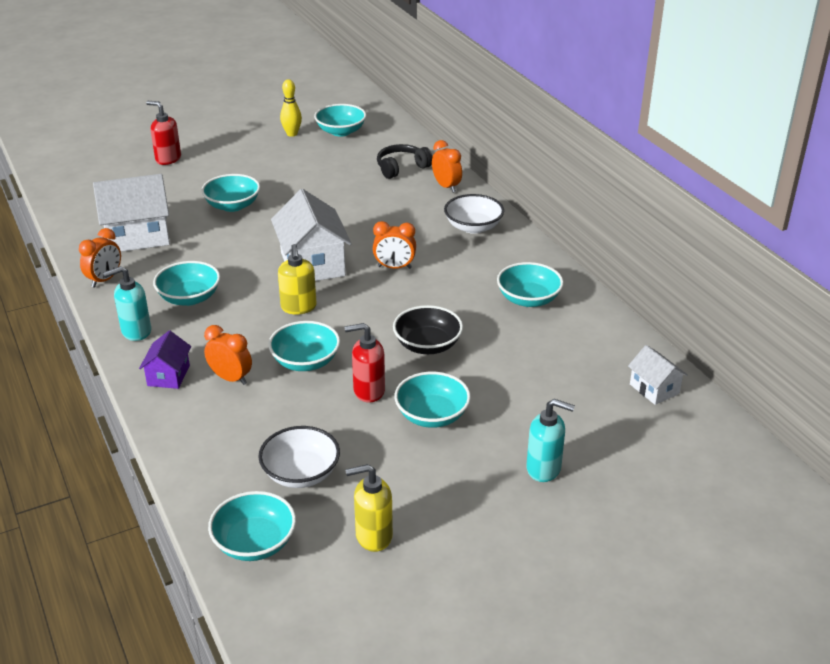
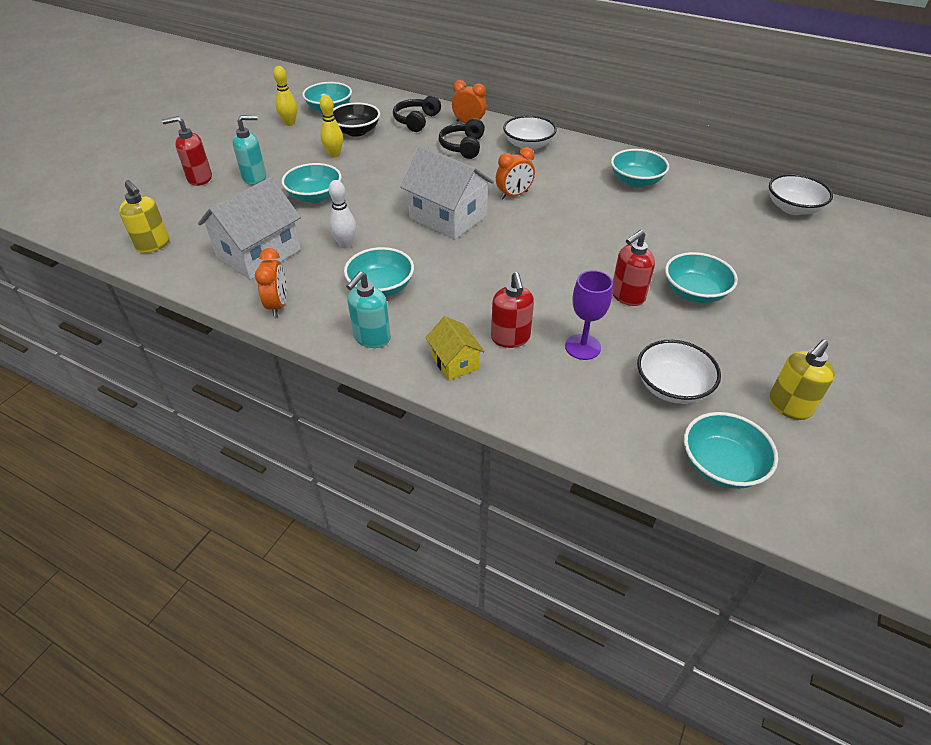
camera: 35 degrees left, 10 degrees up
purple house [139,331,191,389] -> yellow house [425,316,485,381]
orange clock [204,325,252,385] -> red soap dispenser [491,272,534,348]
turquoise bowl [268,321,340,371] -> none
yellow soap dispenser [278,244,317,315] -> yellow soap dispenser moved to [119,180,169,253]
black bowl [393,305,463,354] -> black bowl moved to [333,102,380,137]
turquoise soap dispenser [526,399,575,482] -> turquoise soap dispenser moved to [233,115,266,185]
white house [628,345,688,405] -> white bowl [769,174,833,215]
none -> yellow bowling pin [320,95,343,158]
none -> white bowling pin [329,180,356,248]
none -> black headphones [439,118,485,159]
none -> purple goblet [565,270,613,360]

